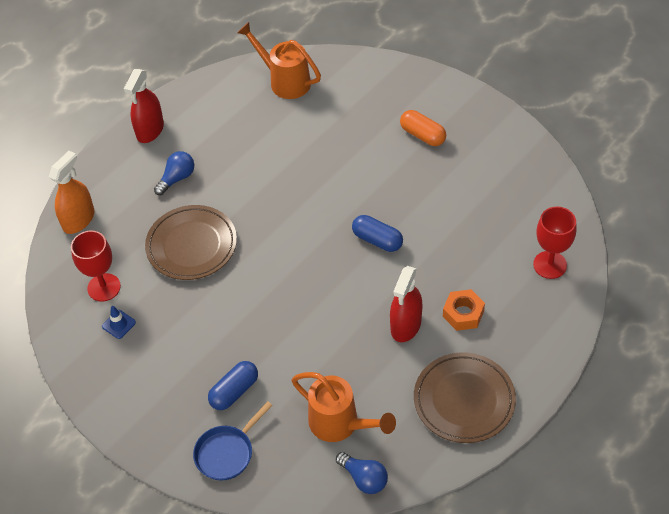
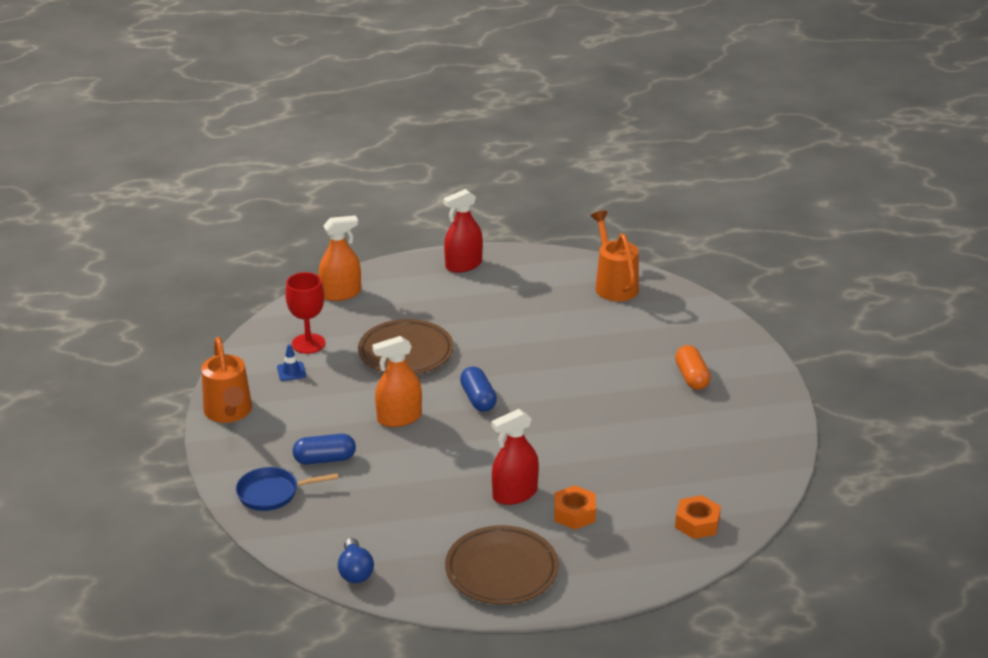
camera: 35 degrees right, 20 degrees down
blue light bulb [154,151,194,195] -> none
orange watering can [292,372,396,442] -> orange watering can moved to [201,337,252,423]
blue capsule [352,215,403,252] -> blue capsule moved to [460,366,497,412]
red goblet [533,207,577,279] -> orange nut [675,495,721,539]
none -> orange spray bottle [372,336,422,427]

